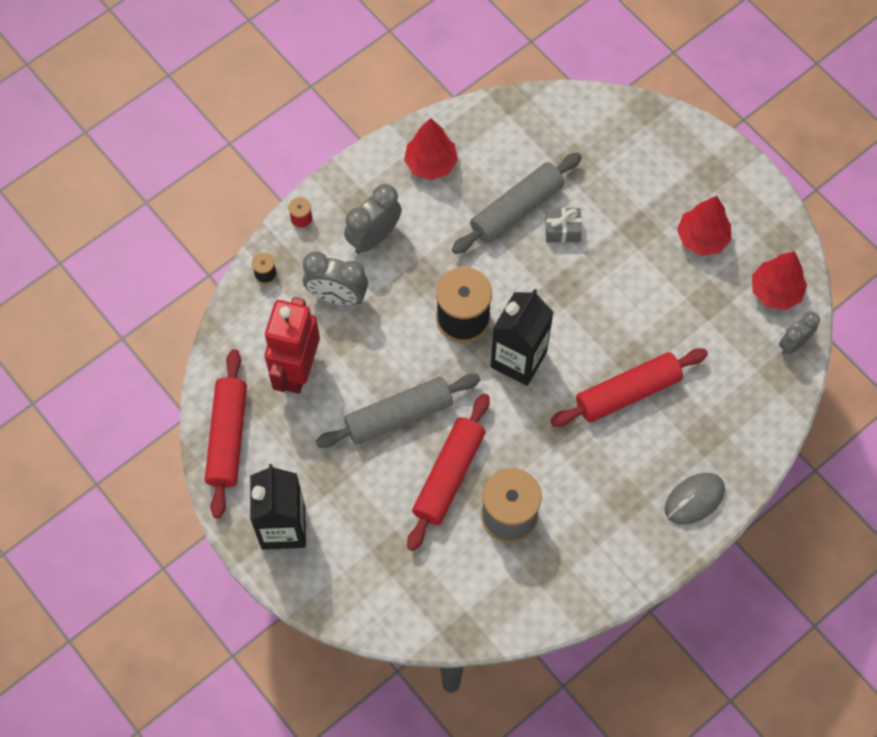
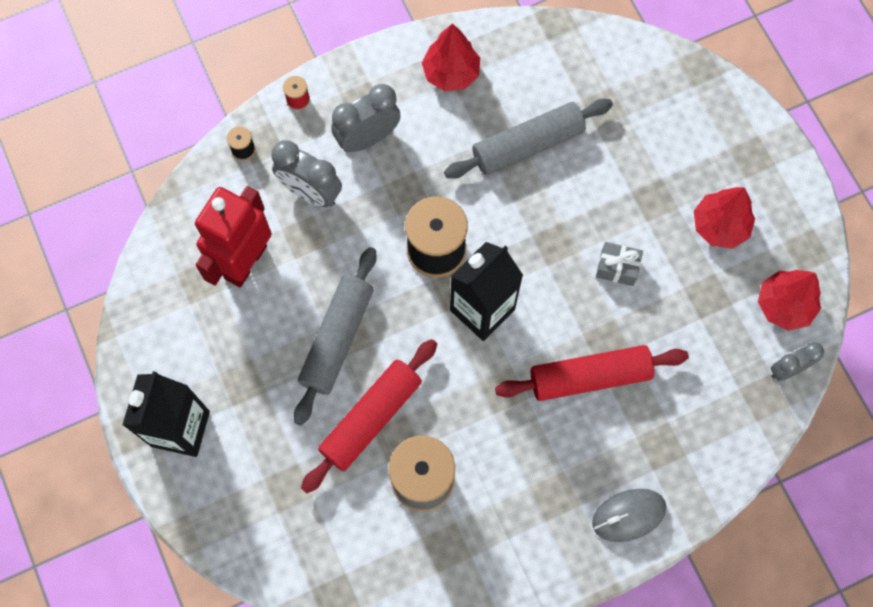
camera: 15 degrees right, 5 degrees up
red rolling pin [205,349,247,519] -> none
grey rolling pin [316,374,480,448] -> grey rolling pin turned 60 degrees counterclockwise [294,247,377,426]
grey gift [545,208,582,243] -> grey gift moved to [596,242,643,286]

